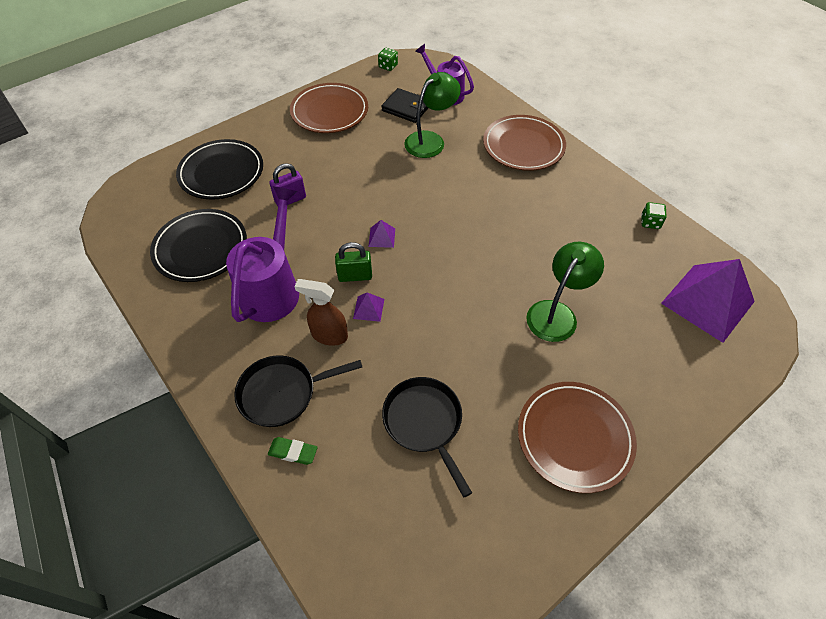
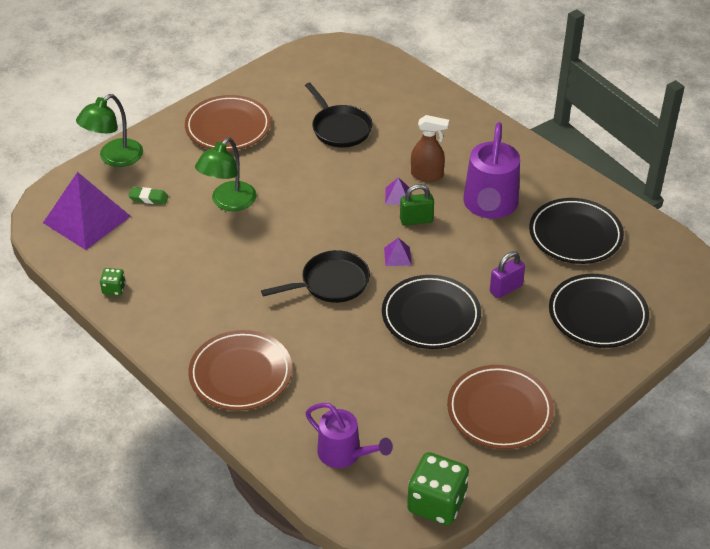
camera: 175 degrees right, 10 degrees down
black pan [234,355,362,427] -> black pan moved to [261,250,370,303]
green eraser [268,437,317,465] -> green eraser moved to [128,187,168,205]
green dice [378,48,398,71] -> green dice [407,452,469,526], size x2.07
black wallet [381,88,428,123] -> none
green lamp [404,72,461,158] -> green lamp moved to [76,94,143,167]
none -> black plate [382,275,481,349]

